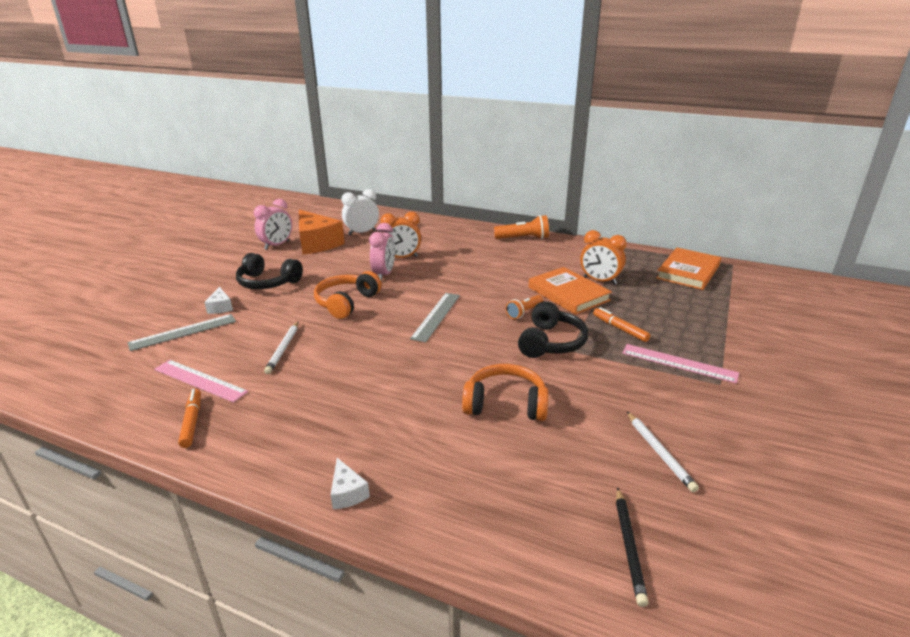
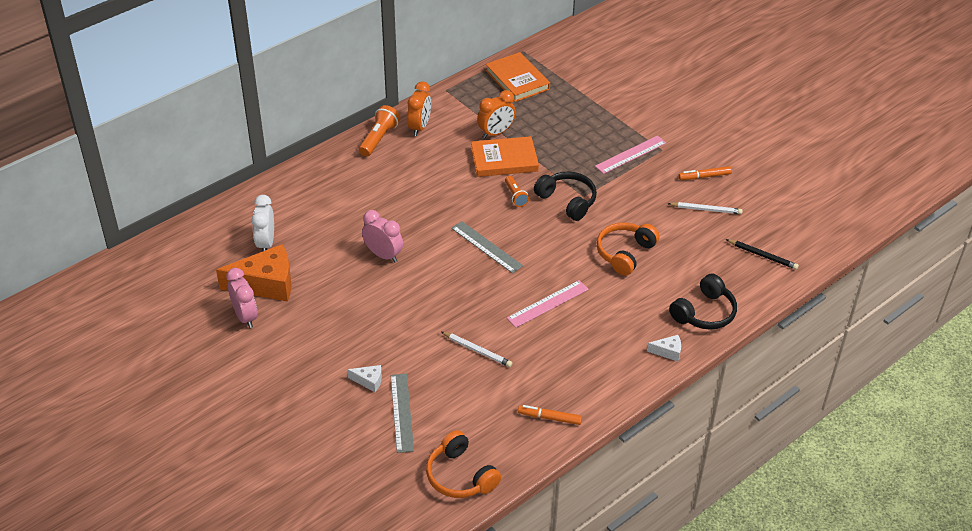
camera: 65 degrees left, 15 degrees up
pink ruler [154,360,248,403] -> pink ruler moved to [507,280,589,328]
black headphones [236,253,303,289] -> black headphones moved to [669,274,737,330]
orange headphones [314,271,382,319] -> orange headphones moved to [426,430,501,498]
orange clock [380,212,421,258] -> orange clock moved to [407,81,431,136]
orange marker [593,307,651,342] -> orange marker moved to [678,166,732,180]

